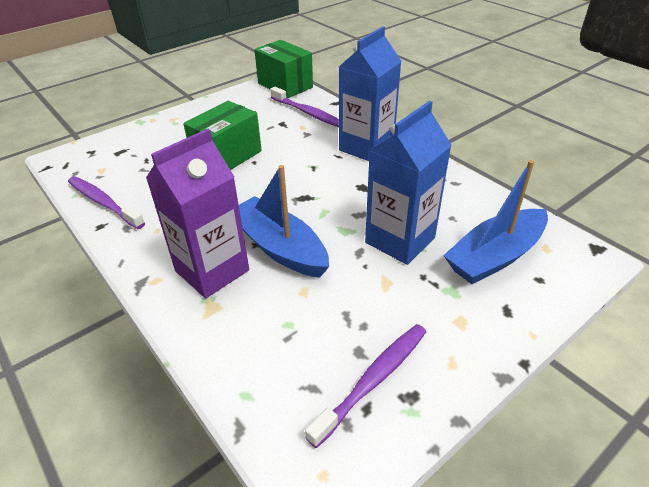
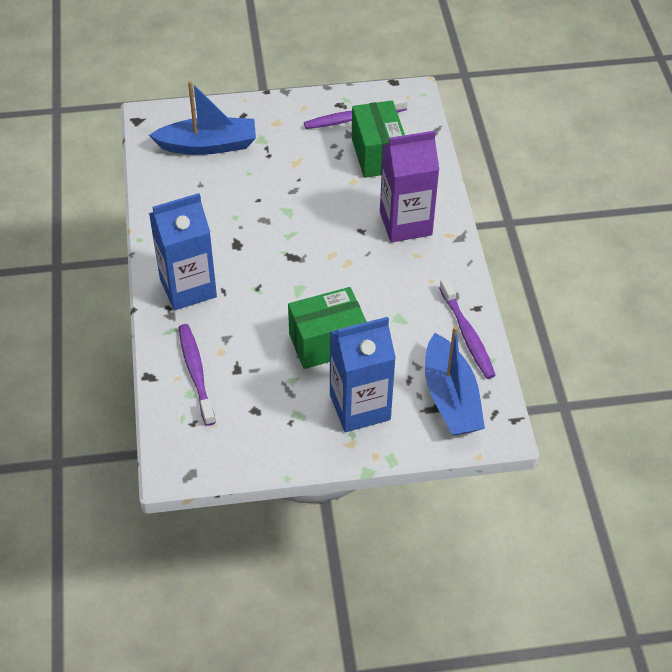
camera: 150 degrees left, 10 degrees up
blue boat [239,165,329,278] -> blue boat moved to [425,326,485,436]
green box [254,40,313,98] -> green box moved to [352,100,405,178]
blue carton [365,101,452,265] -> blue carton moved to [330,317,396,432]

